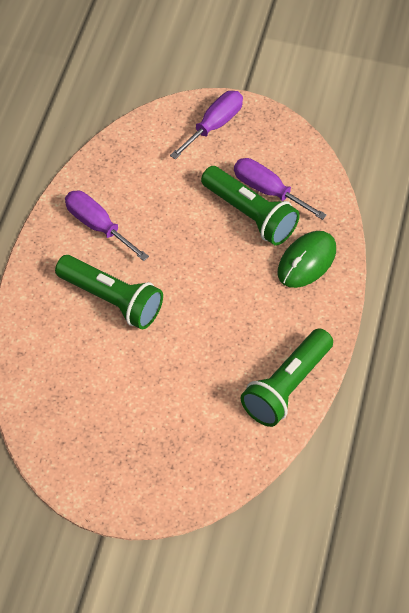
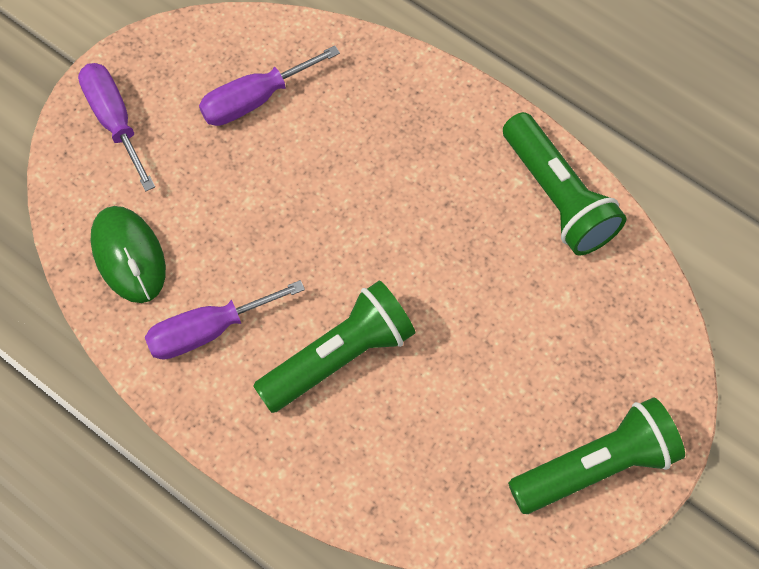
camera: 65 degrees left, 10 degrees up
green flashlight [201,166,300,246] -> green flashlight moved to [508,397,685,514]
green mouse [278,231,336,288] -> green mouse moved to [91,206,166,303]

